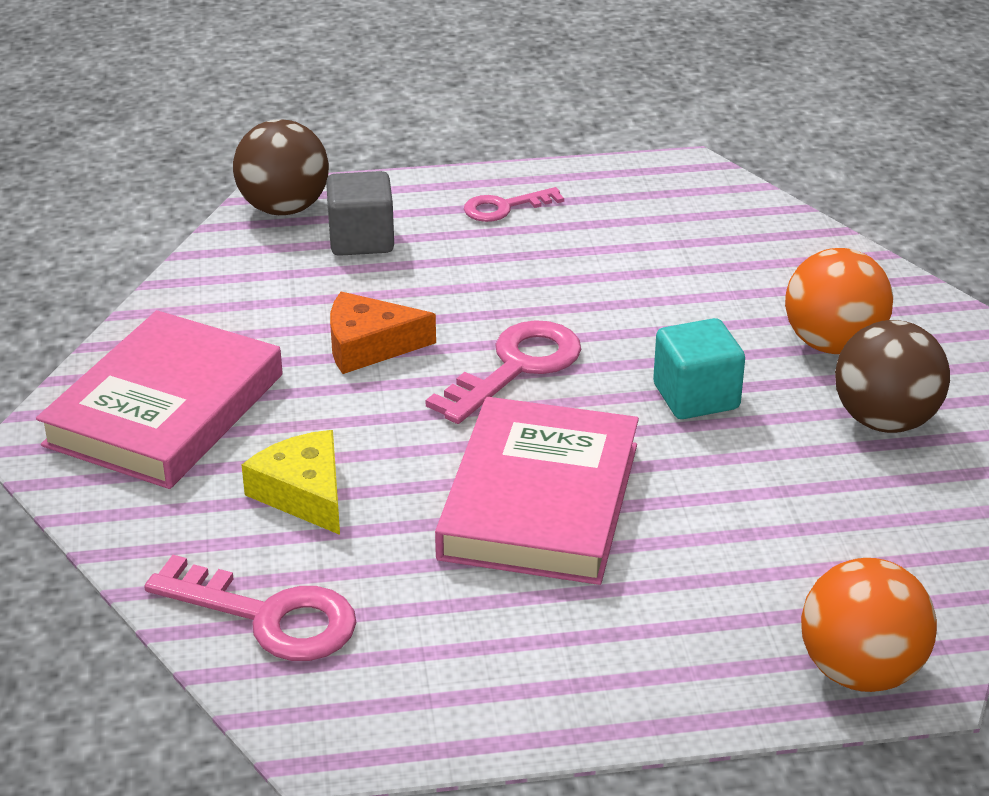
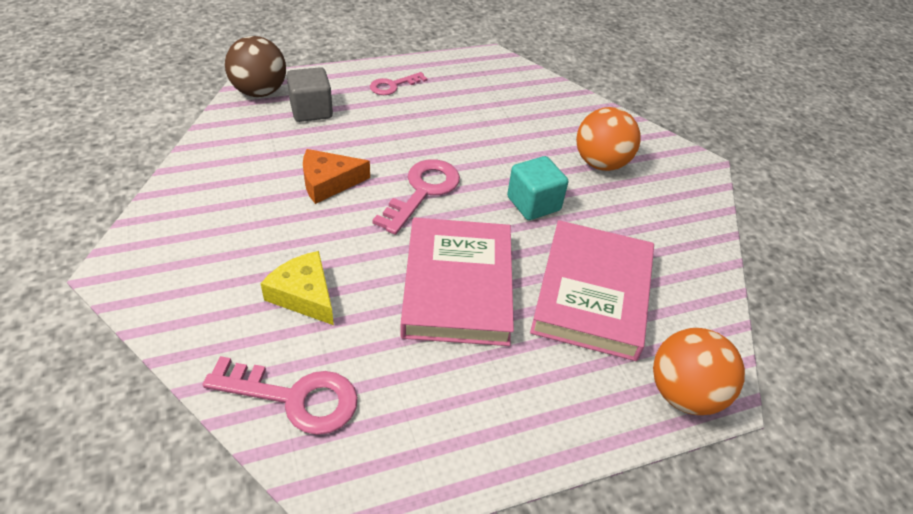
camera: 15 degrees left, 10 degrees up
pink book [36,310,283,489] -> pink book moved to [530,220,654,361]
brown ball [835,320,950,433] -> none

